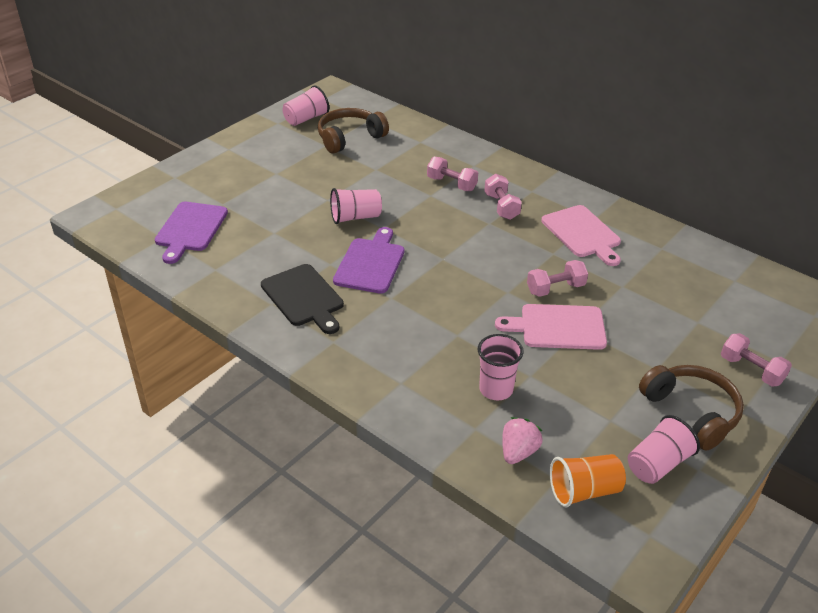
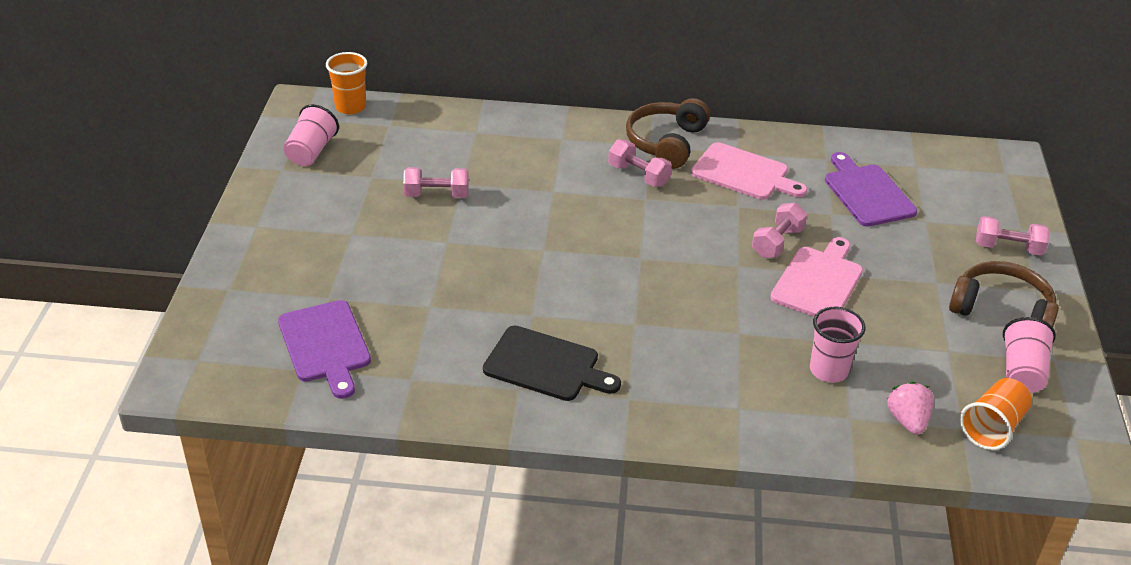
camera: 35 degrees left, 0 degrees up
brown headphones [318,108,389,153] -> brown headphones moved to [626,98,710,169]
pink cup [330,188,382,224] -> none
purple cutting board [333,227,404,294] -> purple cutting board moved to [825,152,917,227]
pink dumbbell [427,157,478,191] -> pink dumbbell moved to [403,167,469,198]
pink cutting board [495,304,607,350] -> pink cutting board turned 150 degrees clockwise [770,237,863,317]
none -> orange cup [326,52,367,114]

